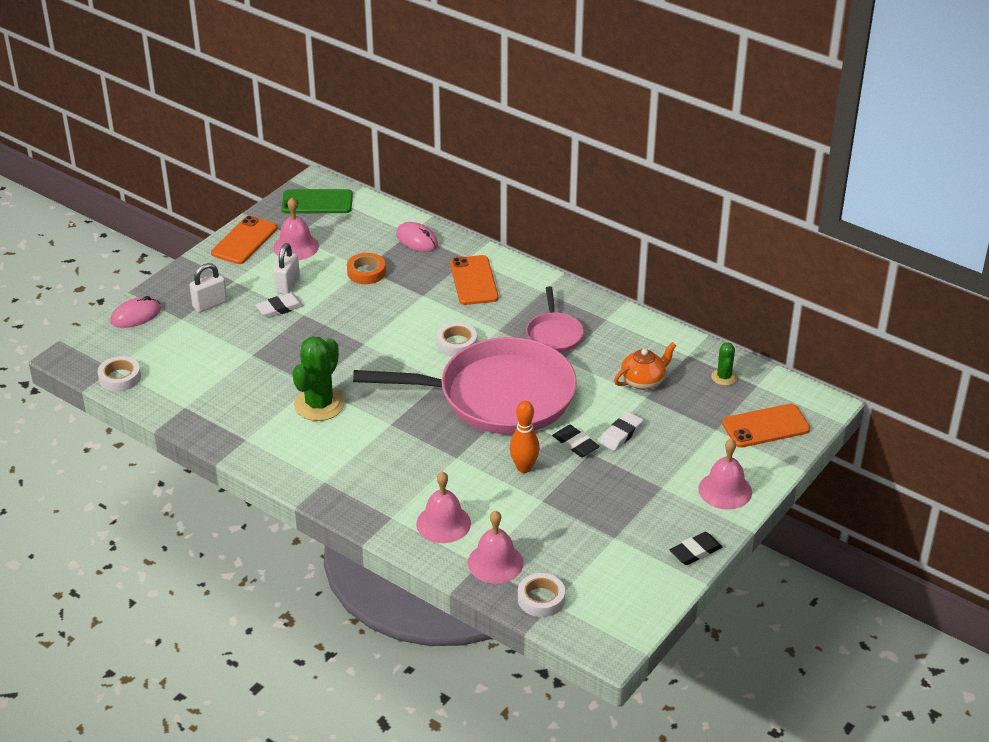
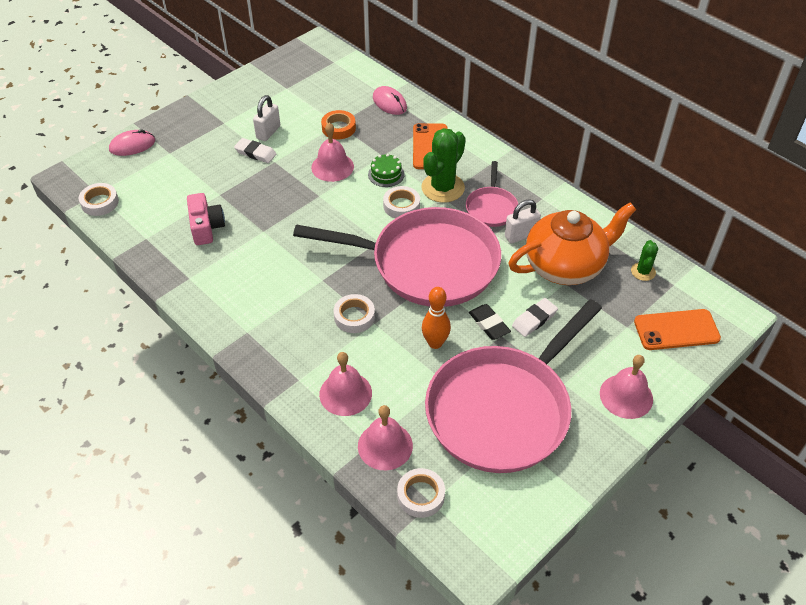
camera: 10 degrees right, 10 degrees up
white padlock [190,263,227,312] -> white padlock moved to [505,199,541,244]
orange phone [211,216,277,264] -> none
white eraser [256,293,304,318] -> white eraser turned 45 degrees clockwise [234,138,276,163]
pink bell [273,198,319,260] -> pink bell moved to [311,123,354,182]
green phone [281,189,353,214] -> none
green cactus [293,337,345,421] -> green cactus moved to [421,128,466,203]
orange teapot [614,342,677,390] -> orange teapot [508,203,636,285], size x1.92
black eraser [669,532,722,565] -> none
none -> pink camera [187,193,225,245]
none -> white tape [333,294,375,333]
none -> green cake [368,154,404,187]
none -> pink pan [425,299,602,473]

